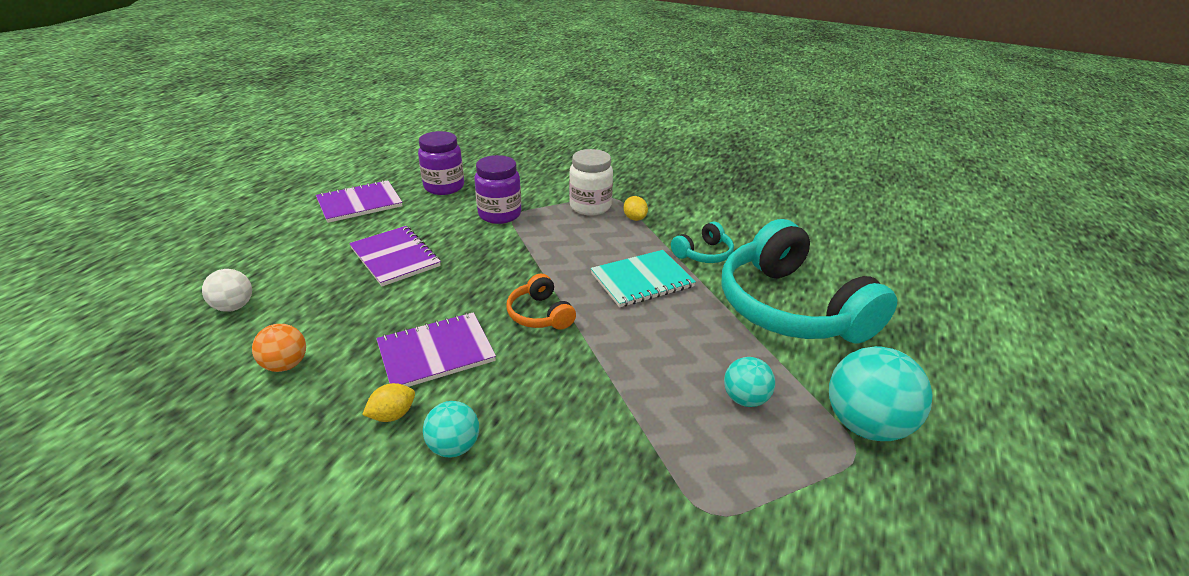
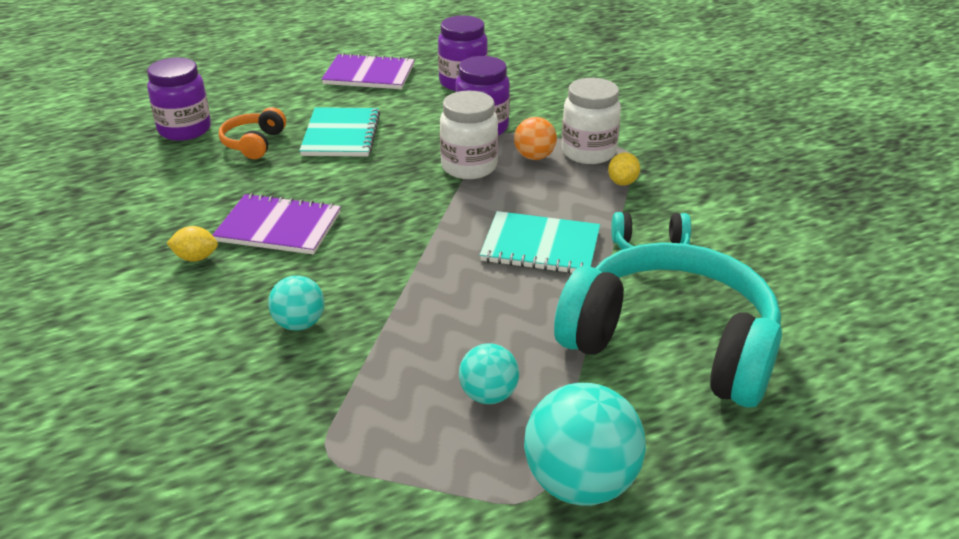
camera: 40 degrees right, 0 degrees up
white ball [202,269,252,312] -> purple jar [147,57,211,141]
orange ball [252,324,306,372] -> orange ball moved to [514,117,557,160]
purple notebook [349,226,441,287] -> turquoise notebook [299,107,380,157]
turquoise ball [423,401,479,457] -> turquoise ball moved to [268,275,324,331]
orange headphones [506,274,576,330] -> orange headphones moved to [219,107,286,159]
turquoise headphones [722,219,897,344] -> turquoise headphones turned 105 degrees clockwise [554,242,782,408]
none -> white jar [440,91,498,179]

